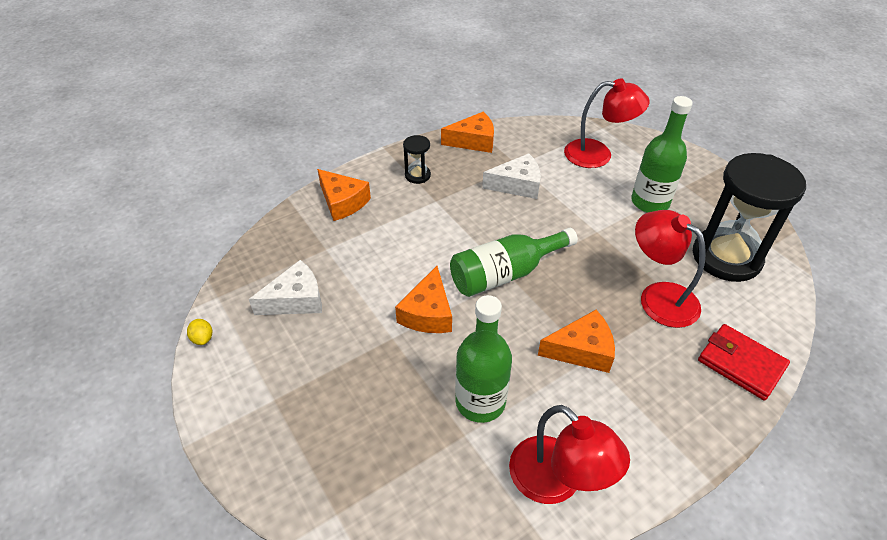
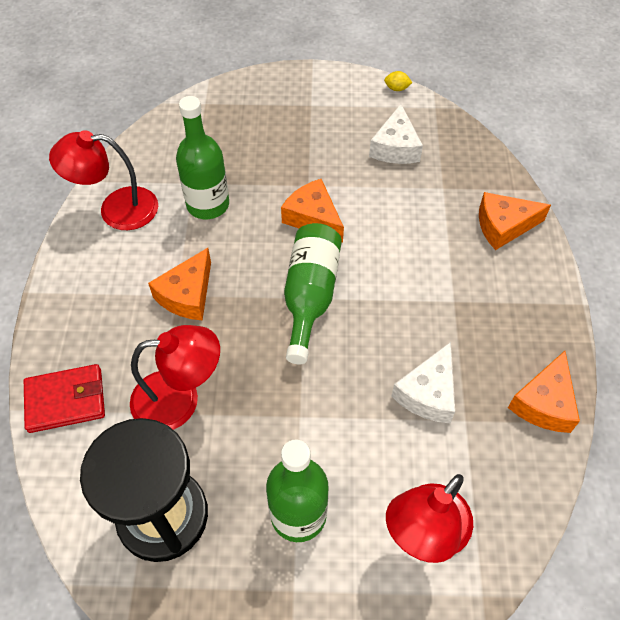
camera: 125 degrees right, 10 degrees up
black hourglass [403,135,431,184] -> none

